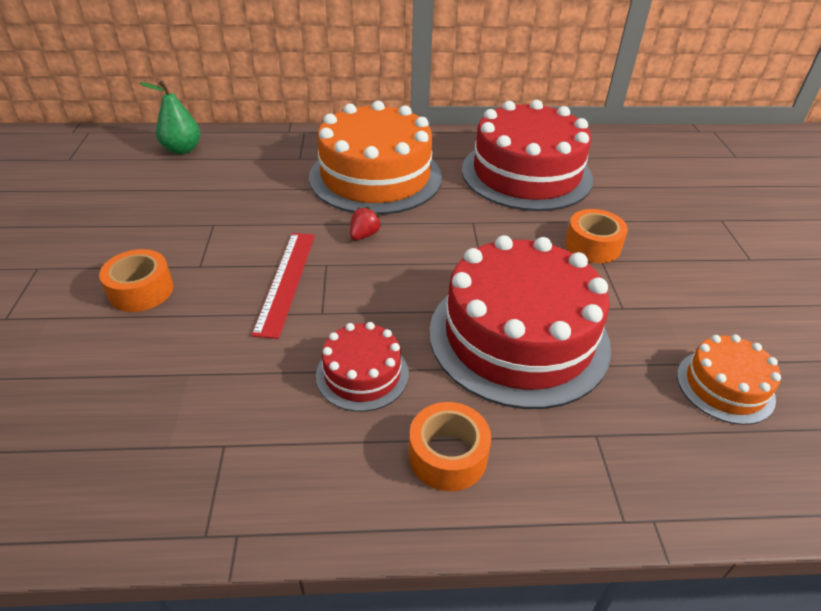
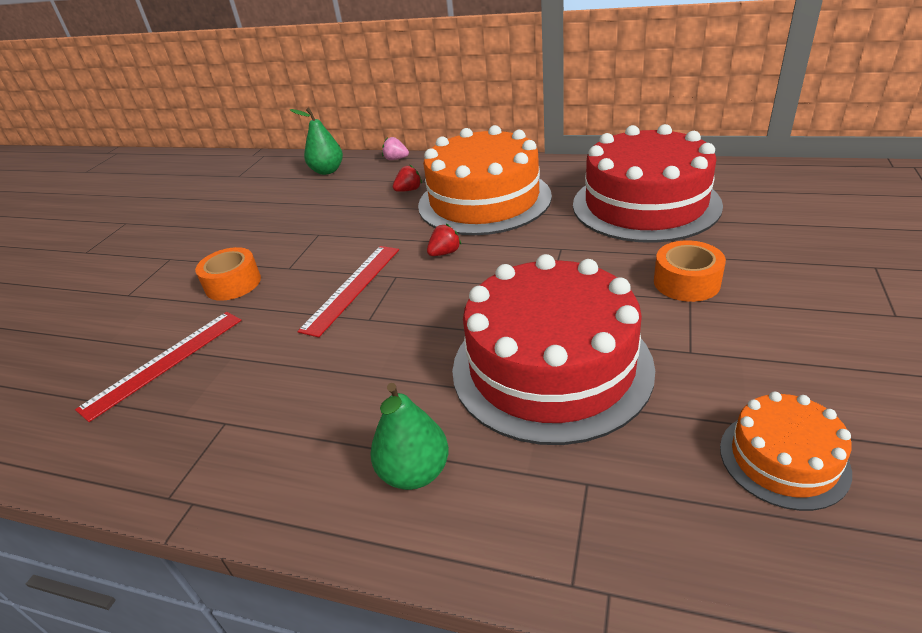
camera: 25 degrees right, 5 degrees down
red cake [316,322,409,412] -> none
orange tape [409,402,491,491] -> green pear [370,383,449,490]
none -> red ruler [75,312,242,422]
none -> pink strawberry [382,137,409,160]
none -> red strawberry [393,165,422,192]

